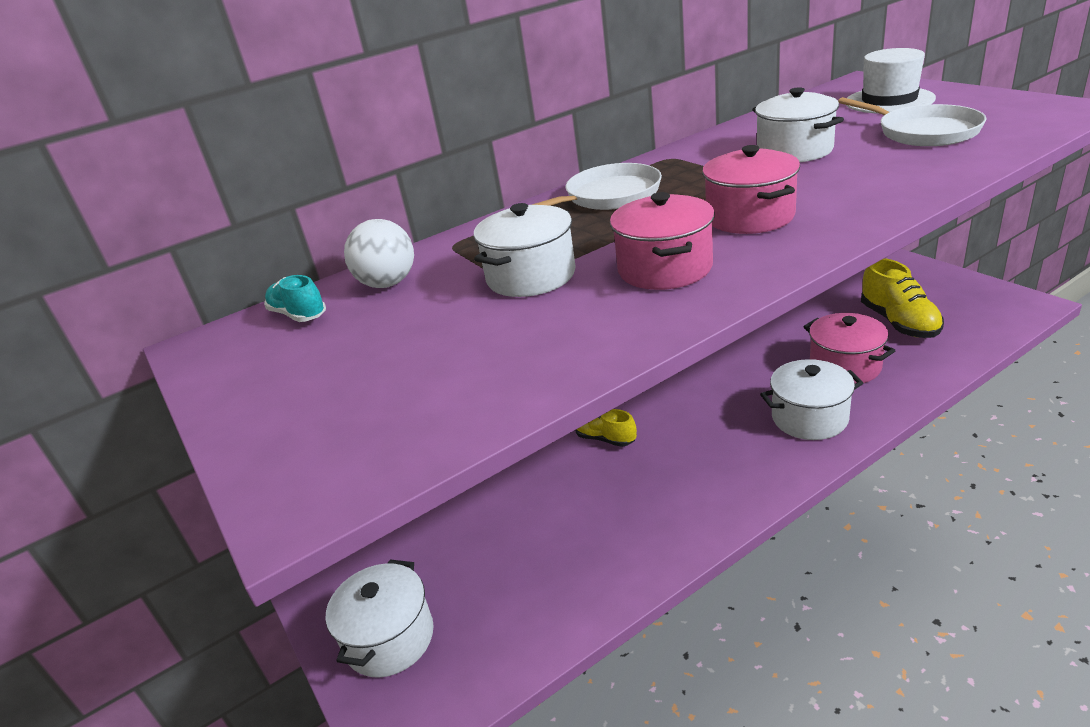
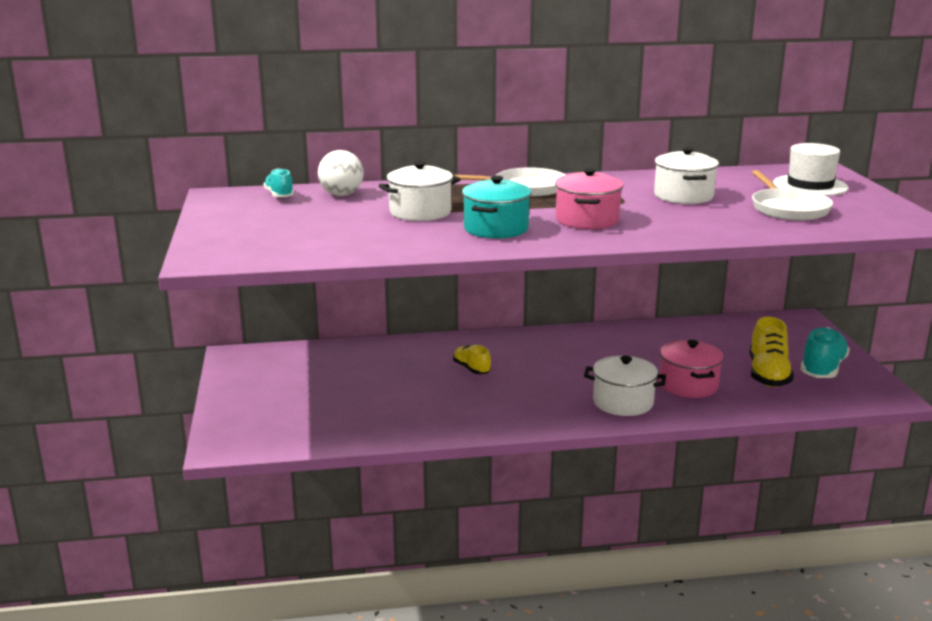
camera: 20 degrees right, 10 degrees down
white pot [326,560,434,678] -> none
pink pot [610,192,715,290] -> turquoise pot [462,176,532,239]
none -> turquoise shoe [800,327,850,378]

